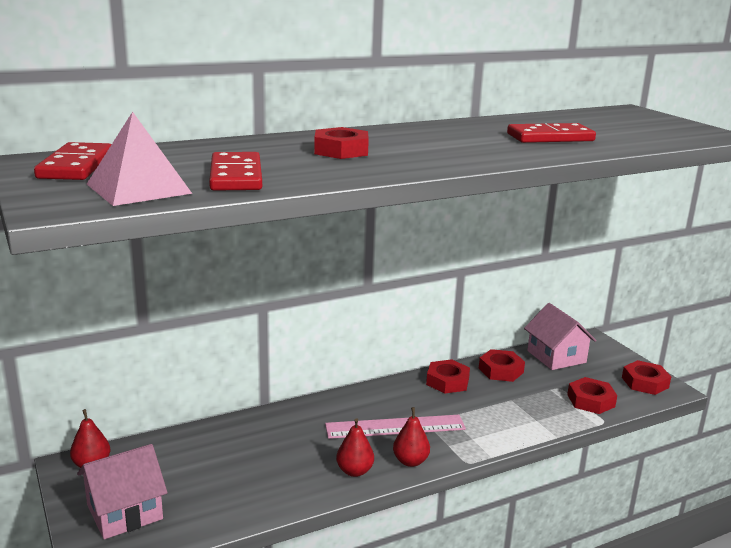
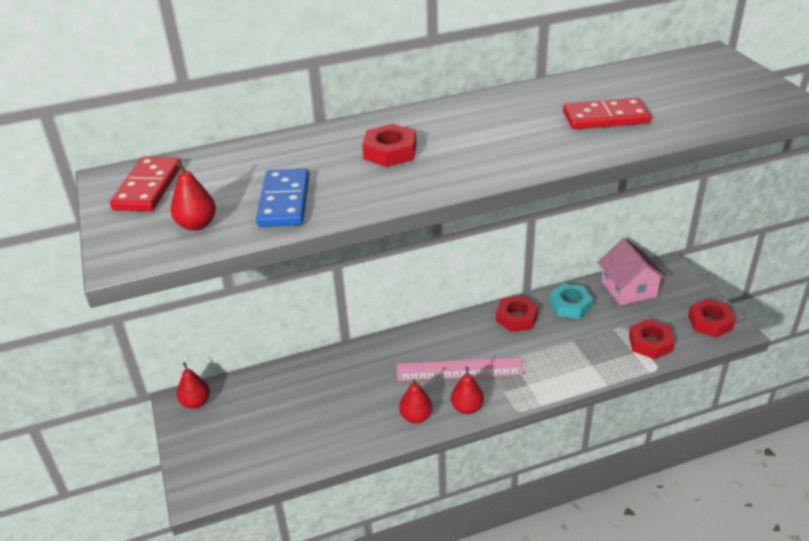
camera: 10 degrees right, 15 degrees up
pink house [77,444,168,539] -> none
pink pyramid [87,112,192,206] -> red pear [170,161,216,231]
red domino [209,152,262,191] -> blue domino [256,169,309,227]
red nut [479,349,525,382] -> turquoise nut [549,283,593,319]

